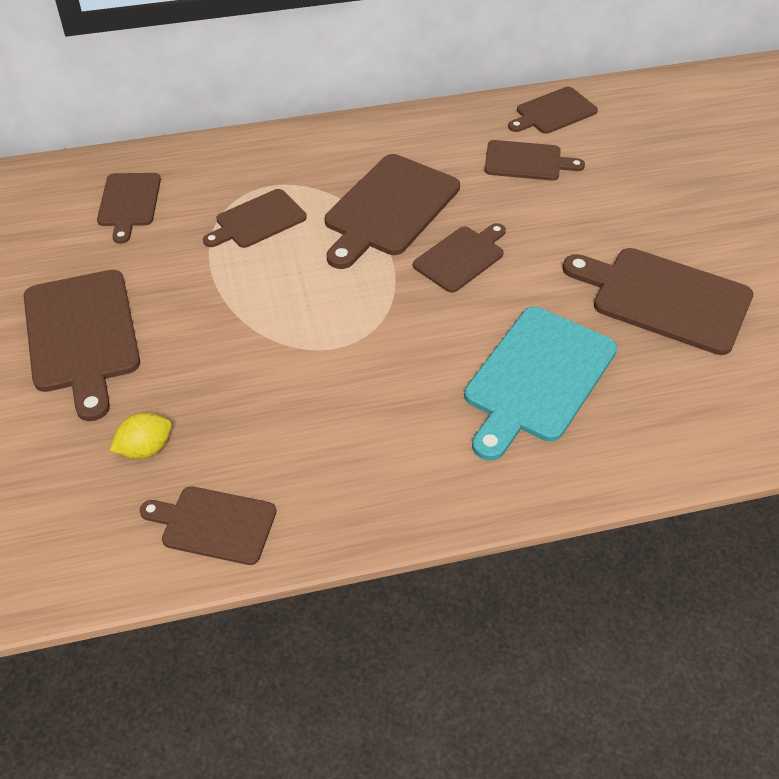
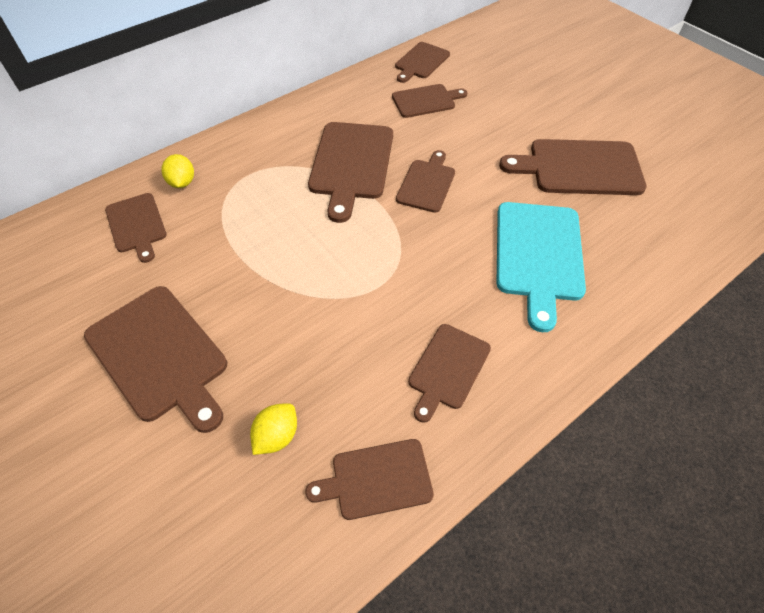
camera: 25 degrees left, 5 degrees up
brown cutting board [203,189,307,248] -> brown cutting board moved to [408,324,491,423]
none -> yellow lemon [161,154,194,188]

